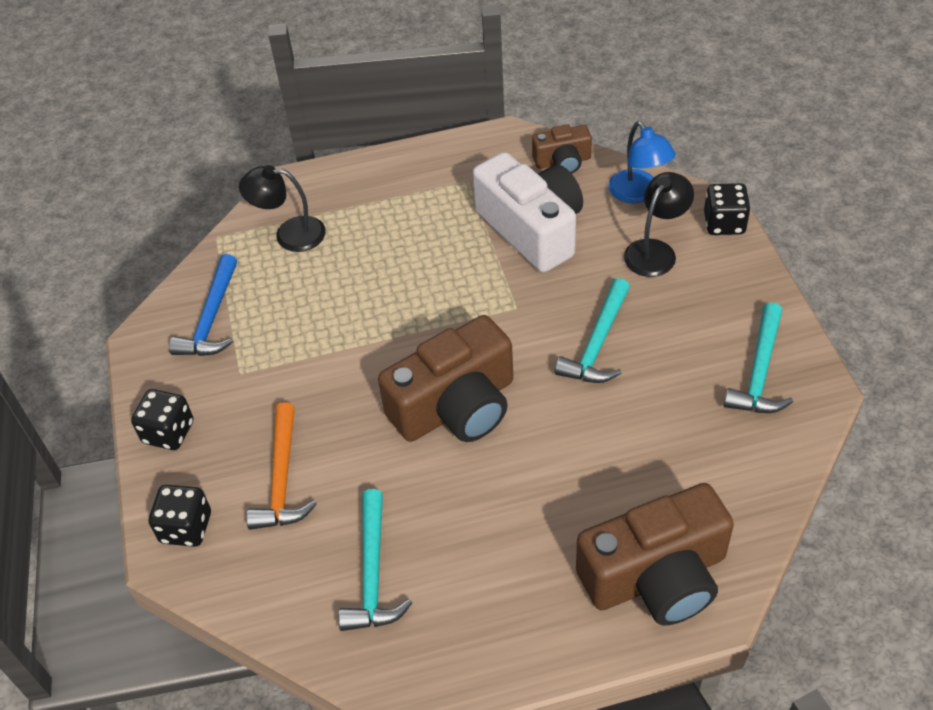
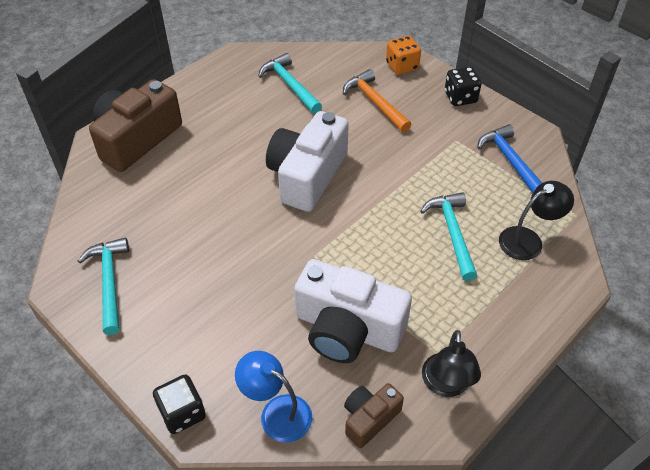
camera: 145 degrees right, 0 degrees up
black dice [149,485,211,547] -> orange dice [386,36,421,75]
brown camera [378,315,513,442] -> white camera [266,111,349,212]
turquoise hammer [555,278,630,383] -> turquoise hammer moved to [420,192,477,281]
black lamp [624,172,694,277] -> black lamp moved to [422,330,481,397]

